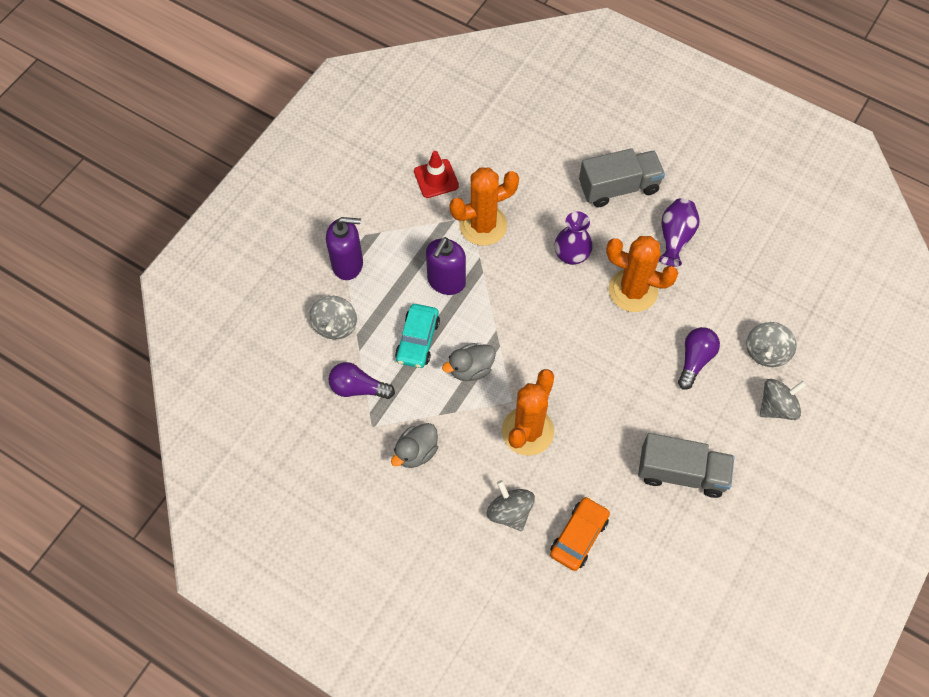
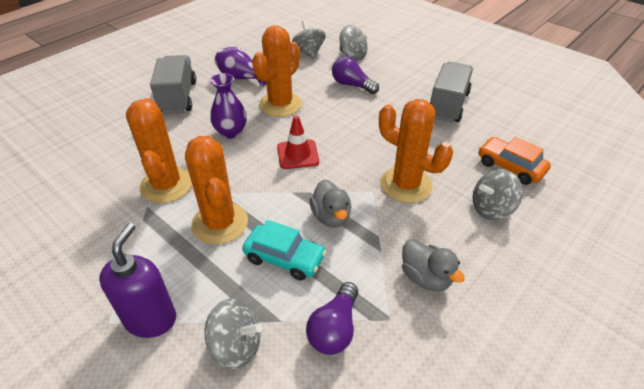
camera: 80 degrees left, 20 degrees down
red traffic cone [414,151,459,198] -> red traffic cone moved to [277,116,319,169]
purple soap dispenser [426,237,466,295] -> orange cactus [185,136,248,244]
grey spinning top [759,379,807,420] -> grey spinning top moved to [292,20,326,59]

